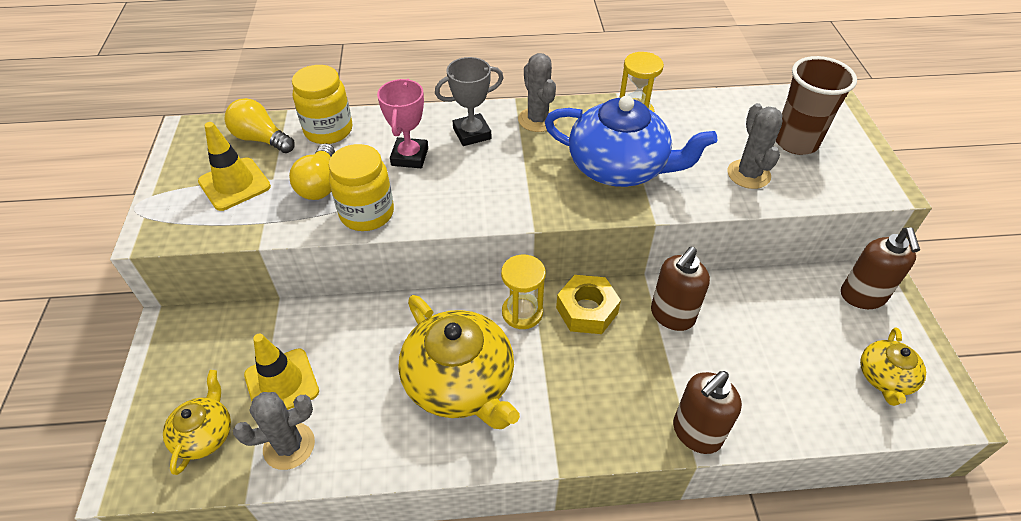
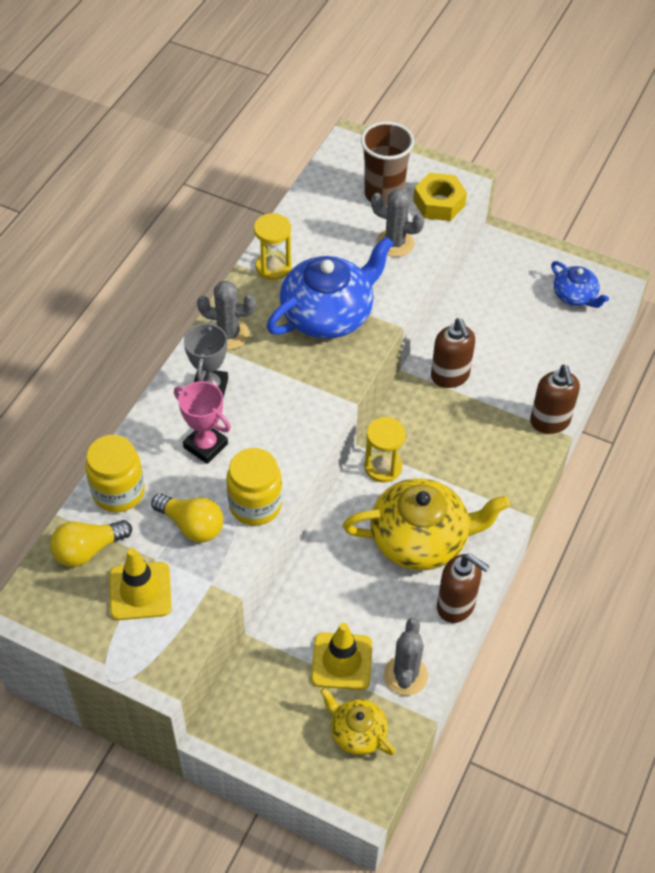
camera: 60 degrees left, 5 degrees up
yellow nut [556,275,621,334] -> yellow nut moved to [413,173,467,221]
brown soap dispenser [841,227,920,309] -> brown soap dispenser moved to [437,554,489,623]
yellow teapot [860,327,926,406] -> blue teapot [551,261,609,308]

